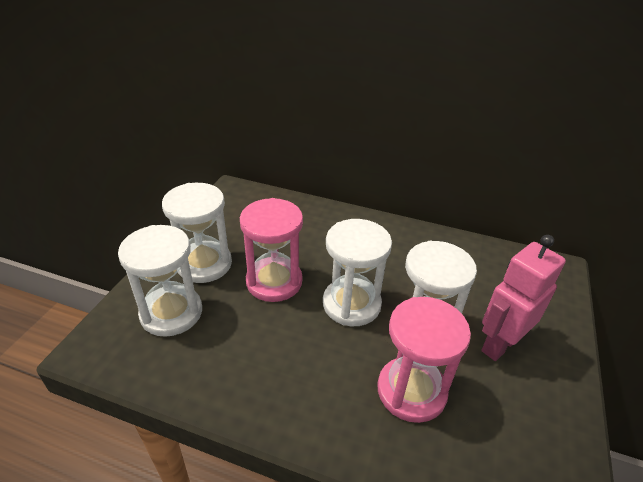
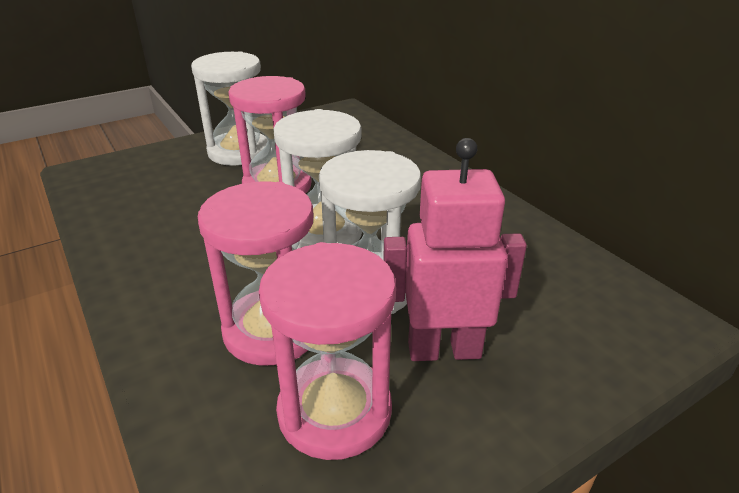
camera: 40 degrees right, 5 degrees down
white hourglass [118,225,202,337] -> none
none -> pink hourglass [259,242,396,460]

